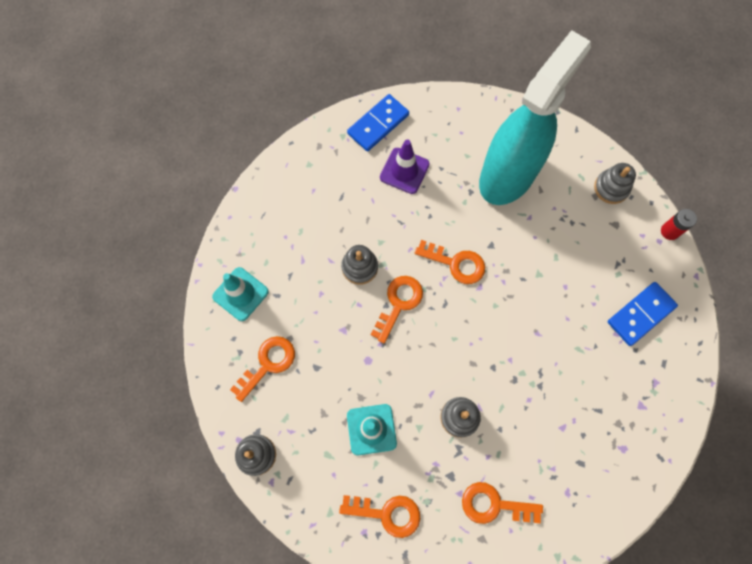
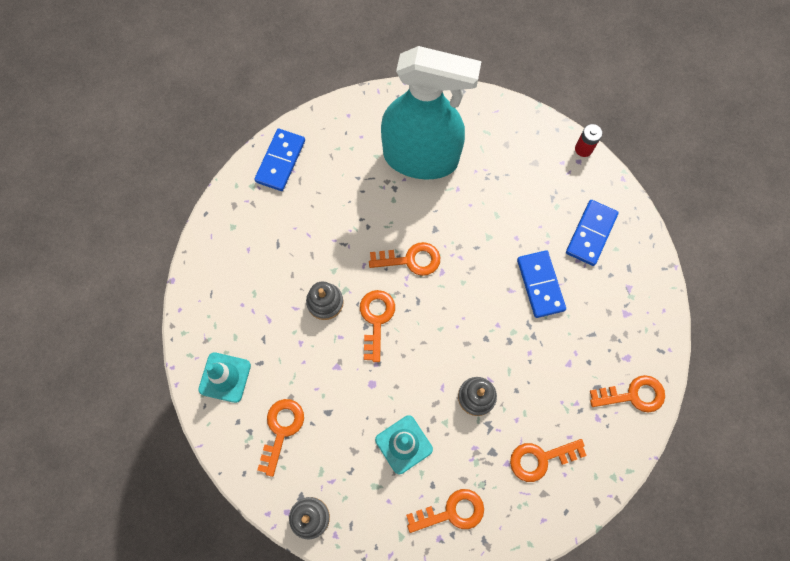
camera: 25 degrees left, 0 degrees up
purple traffic cone [380,139,430,194] -> none
turquoise spray bottle [479,30,591,205] -> turquoise spray bottle turned 90 degrees clockwise [381,46,482,179]
grey stacking toy [594,163,636,204] -> none
none -> blue domino [517,250,566,318]
none -> orange key [590,375,665,413]

